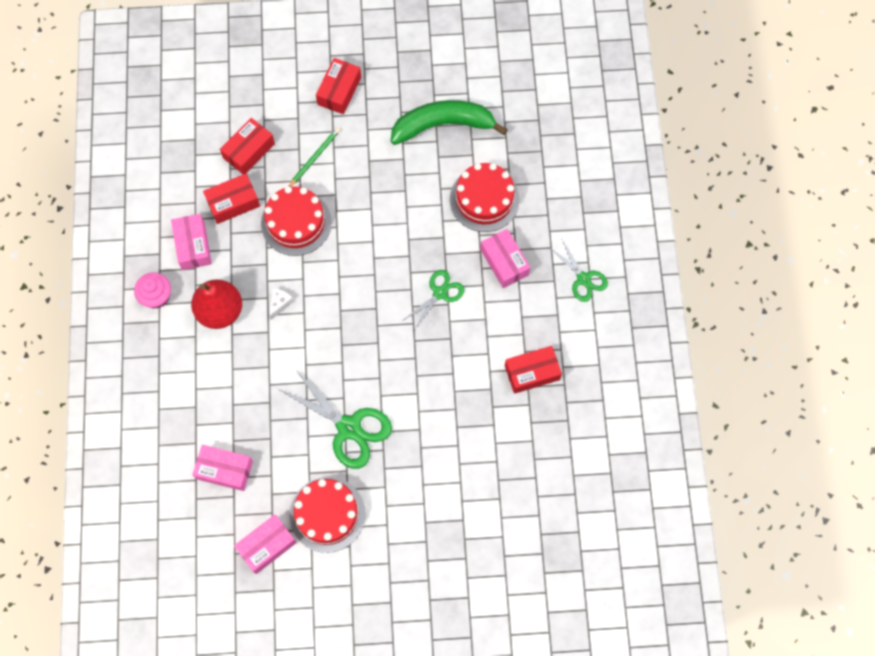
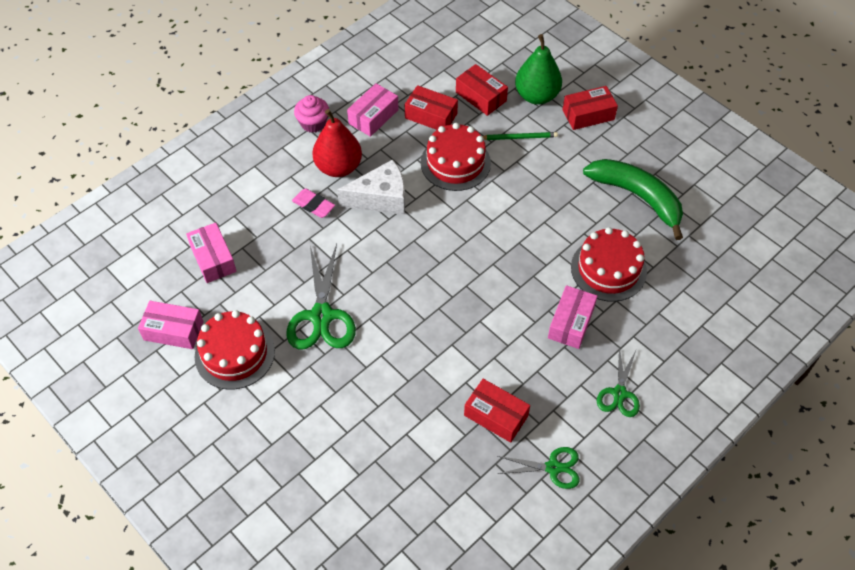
camera: 50 degrees right, 15 degrees down
red box [220,118,275,174] -> red box turned 45 degrees clockwise [456,64,508,116]
white cheese [269,288,294,320] -> white cheese [337,159,405,215], size x2.19
green scissors [402,270,464,330] -> green scissors moved to [498,447,579,489]
none -> pink eraser [292,188,335,218]
none -> green pear [515,34,562,105]

